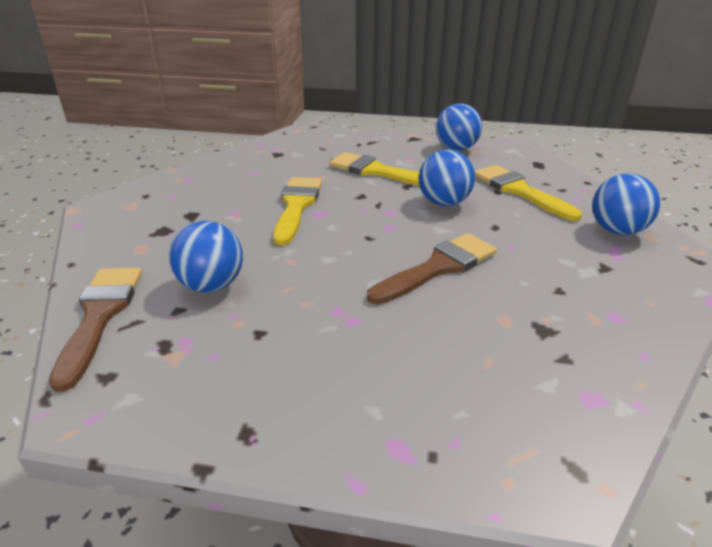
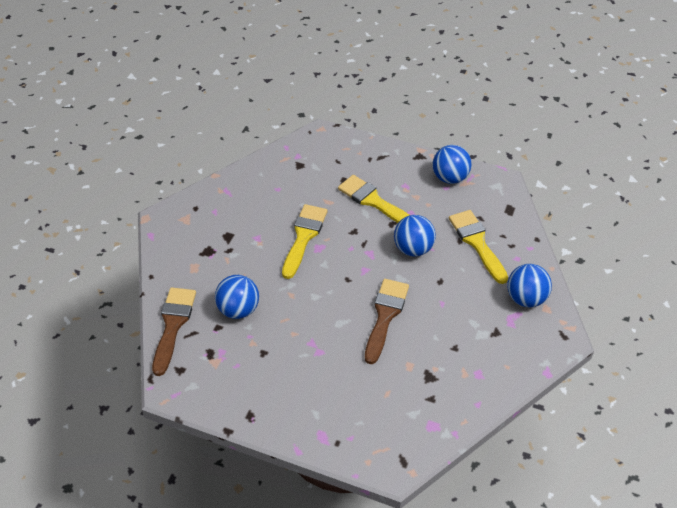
camera: 10 degrees right, 15 degrees up
brown brush [367,233,497,305] -> brown brush turned 45 degrees counterclockwise [365,279,409,364]

